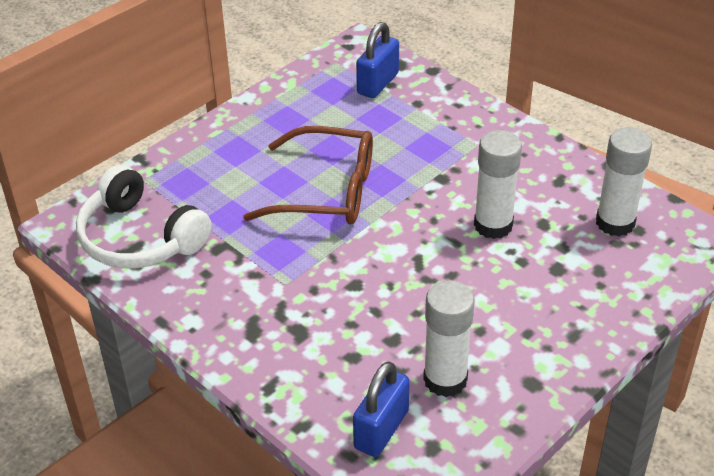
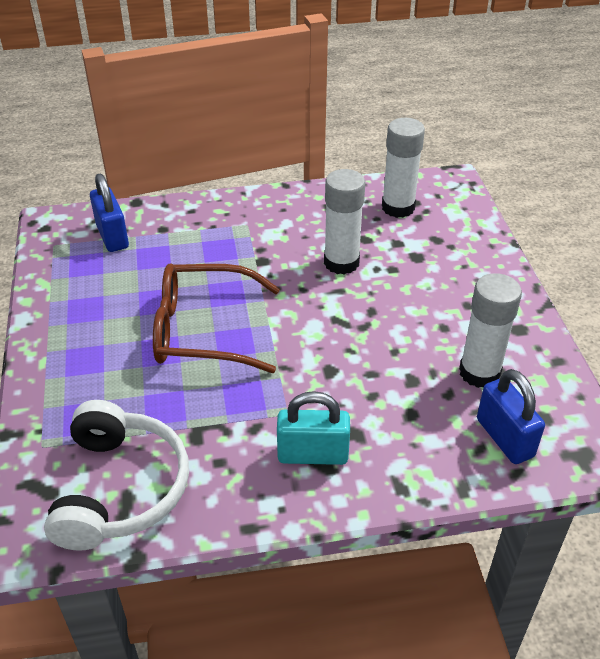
camera: 55 degrees left, 0 degrees up
white headphones [76,165,211,269] -> white headphones turned 75 degrees counterclockwise [44,400,189,551]
brown glasses [243,126,373,224] -> brown glasses turned 135 degrees counterclockwise [153,264,280,373]
none -> turquoise padlock [277,391,350,465]

